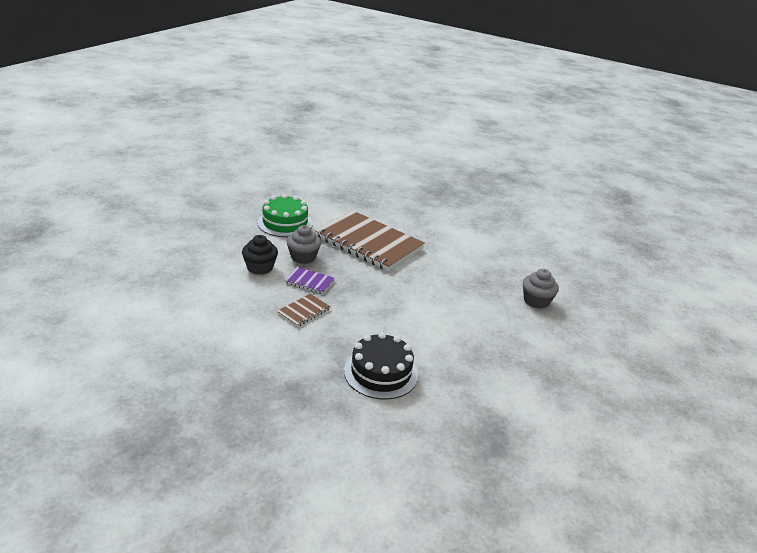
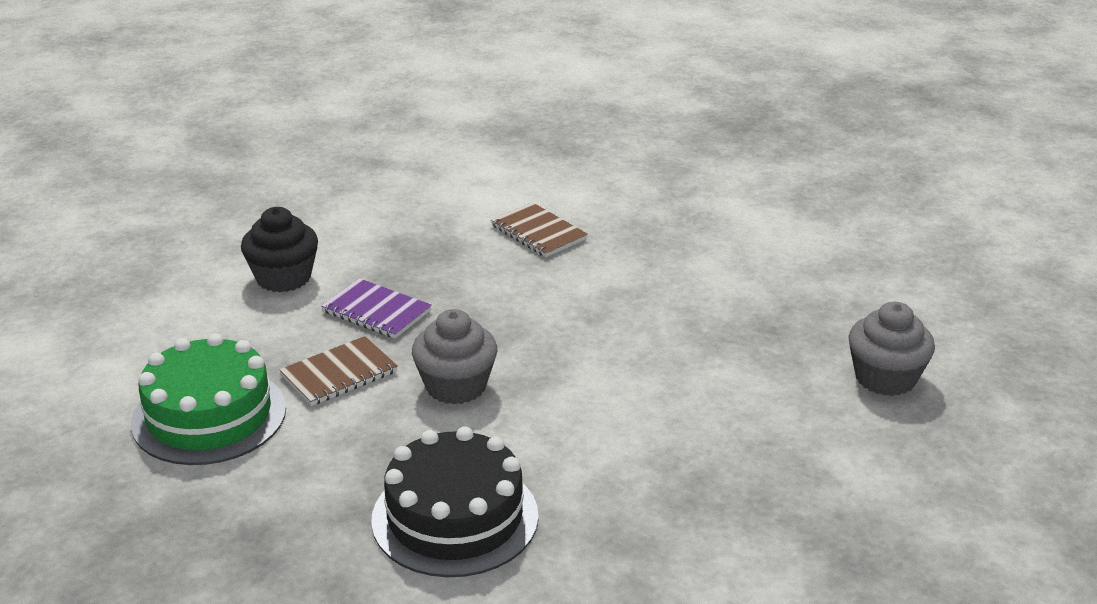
camera: 15 degrees right, 0 degrees up
green cake [257,194,313,237] -> green cake moved to [131,333,286,465]
grey cupcake [287,225,321,264] -> grey cupcake moved to [412,309,497,404]
brown notebook [314,210,425,271] -> brown notebook [491,202,588,257], size x0.41

